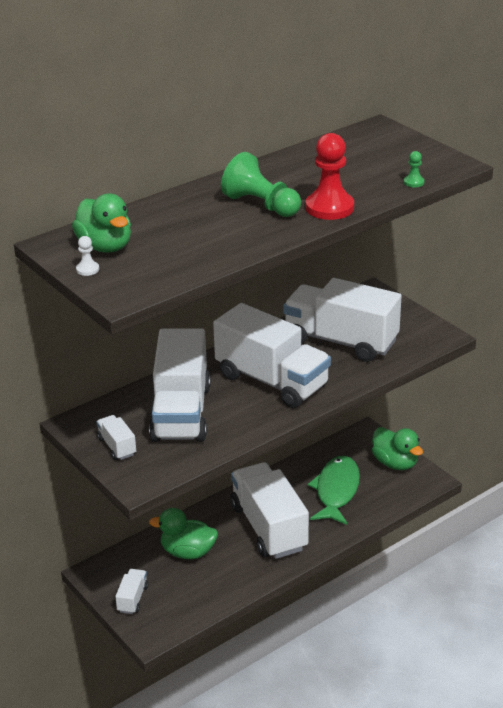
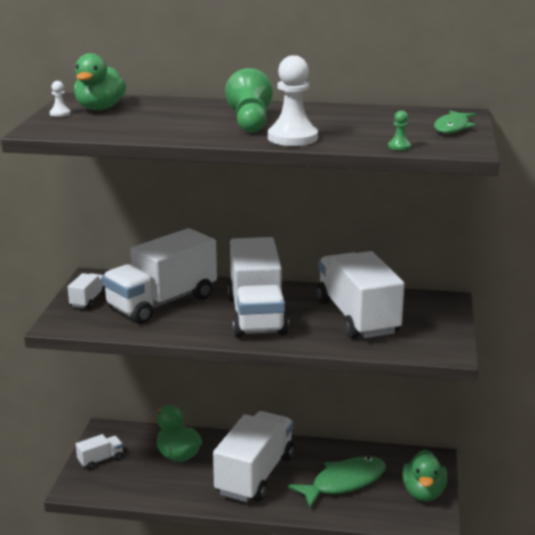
camera: 45 degrees right, 10 degrees down
red pawn [306,133,354,220] -> white pawn [268,55,318,146]
none -> green fish [434,111,476,134]

